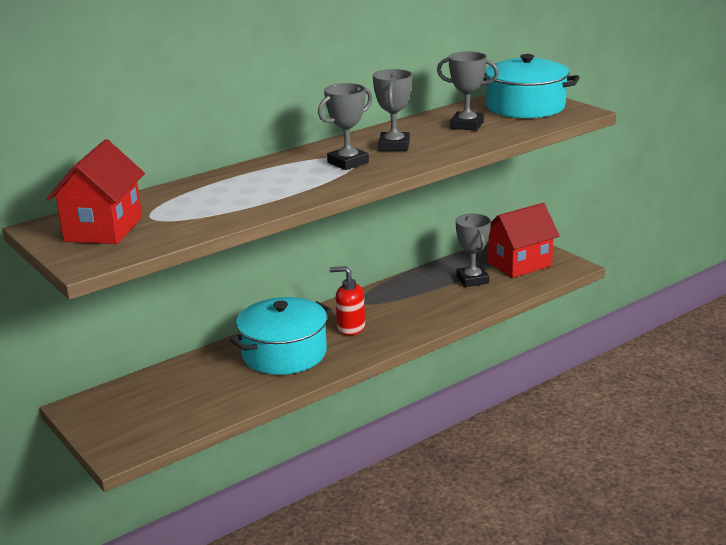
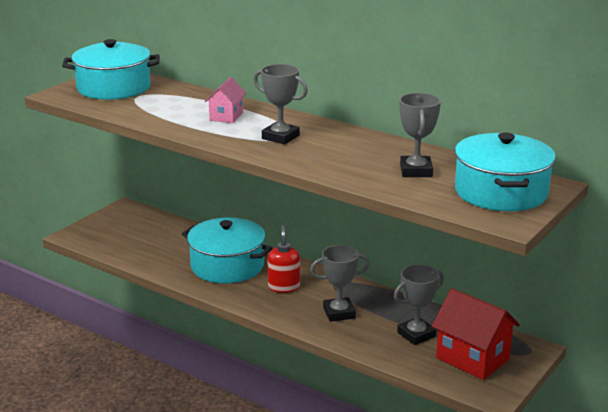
camera: 70 degrees right, 0 degrees up
red house [47,139,145,244] -> turquoise pot [62,39,160,100]
grey trophy [373,69,412,151] -> grey trophy moved to [310,245,370,322]
none -> pink house [205,77,246,123]

